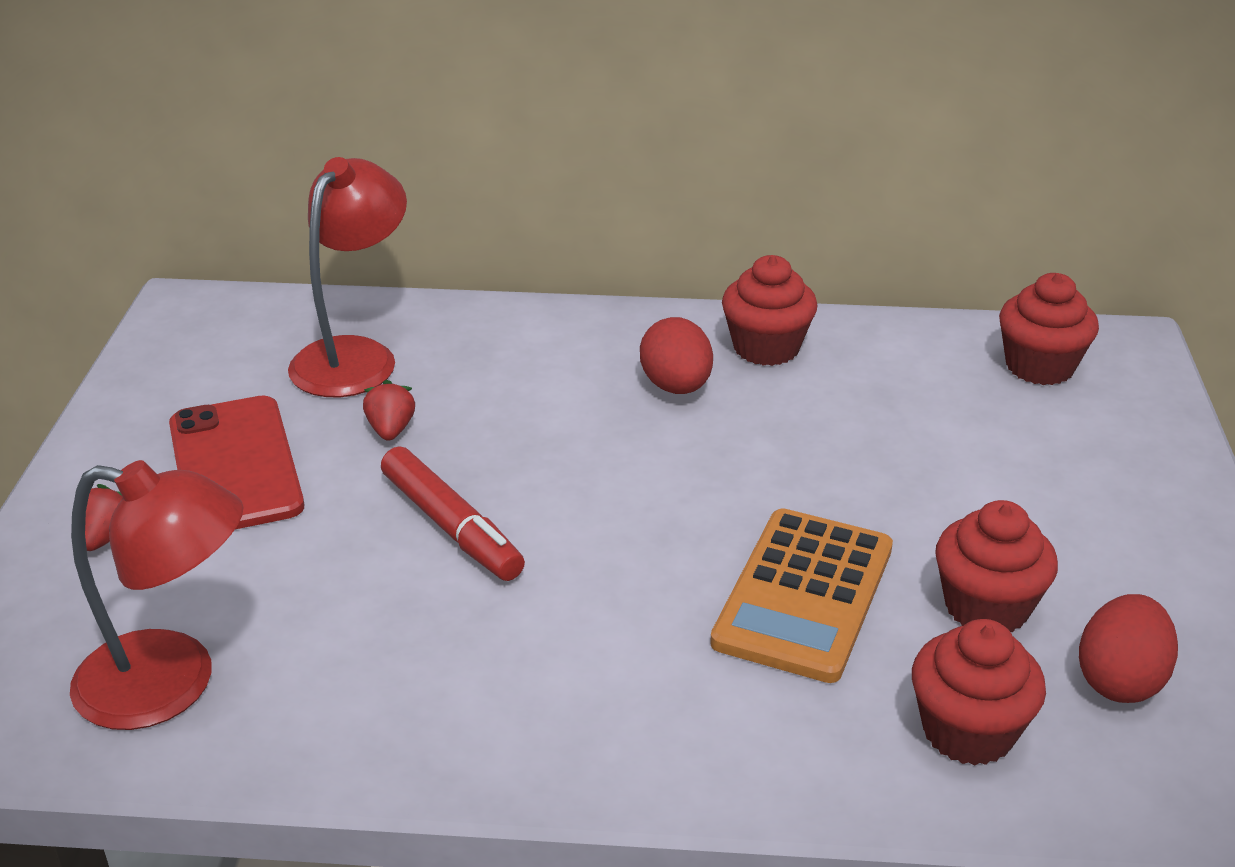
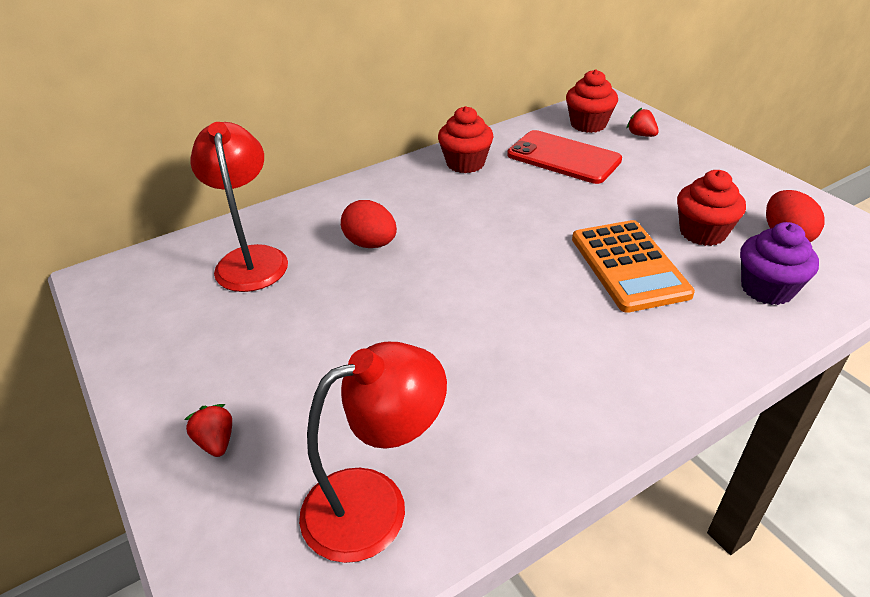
camera: 35 degrees left, 5 degrees up
red phone [169,396,304,529] -> red phone moved to [507,130,622,184]
red strawberry [363,380,415,441] -> red strawberry moved to [627,108,659,137]
red marker [381,446,525,581] -> none
red egg [640,317,713,394] -> red egg moved to [341,200,397,248]
red cupcake [912,619,1046,766] -> purple cupcake [740,222,819,305]

